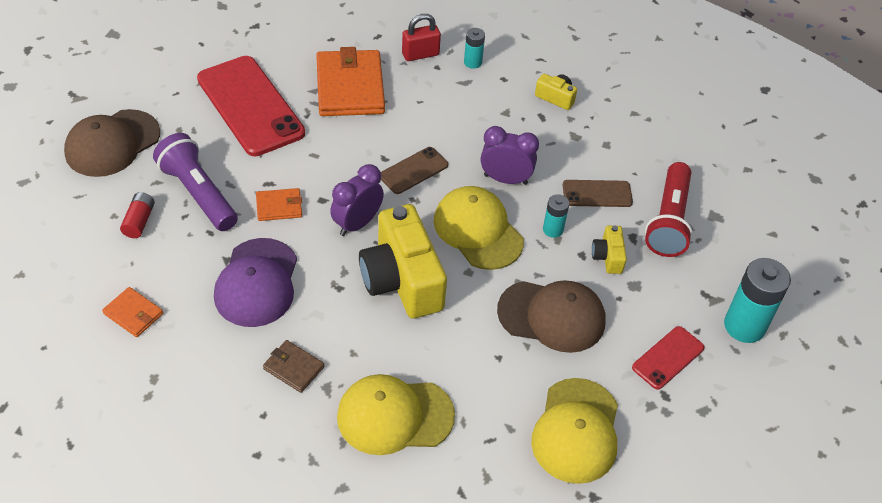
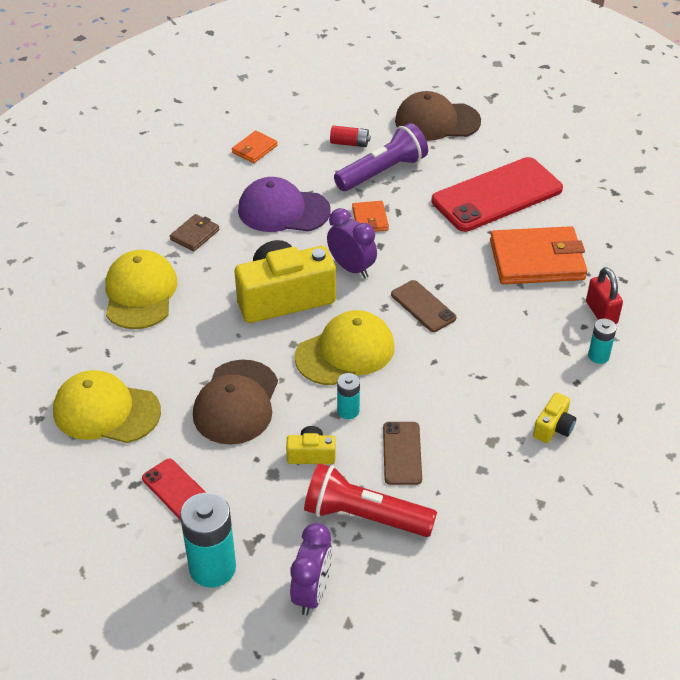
camera: 95 degrees right, 5 degrees down
brown cap [64,109,160,177] -> brown cap turned 45 degrees counterclockwise [395,91,481,141]
purple clock [481,126,539,185] -> purple clock moved to [290,523,332,616]

